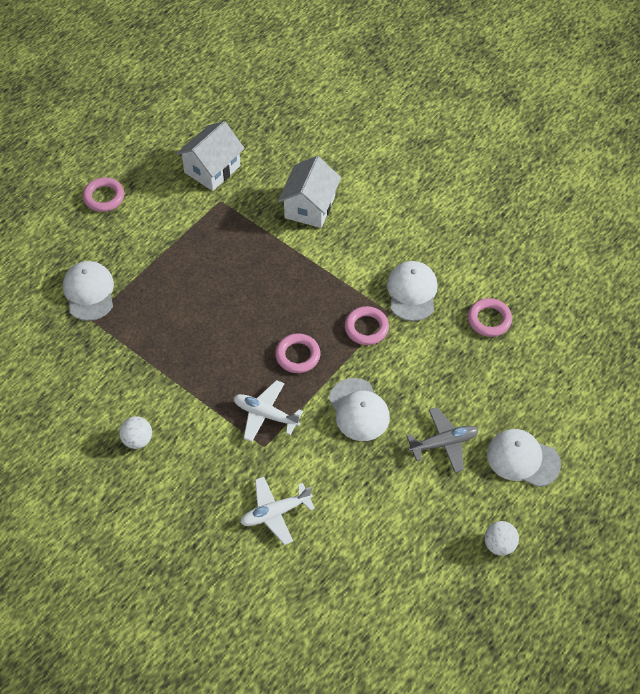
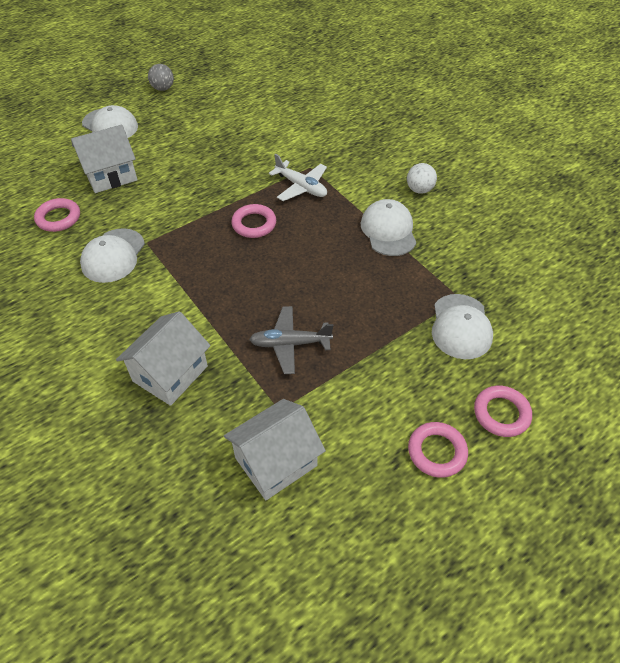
camera: 165 degrees left, 5 degrees down
white plane [240,477,315,545] -> none
white cap [329,378,390,441] -> white cap moved to [361,199,416,256]
pink ring [345,306,389,345] -> pink ring moved to [474,386,532,437]
grey plane [407,407,479,473] -> grey plane moved to [249,306,333,374]
white ball [484,521,519,556] -> grey ball [148,64,174,91]
none -> white house [71,124,137,193]

